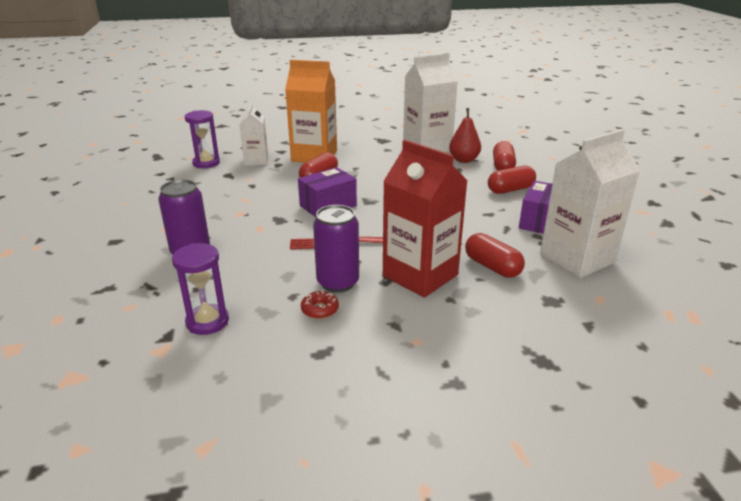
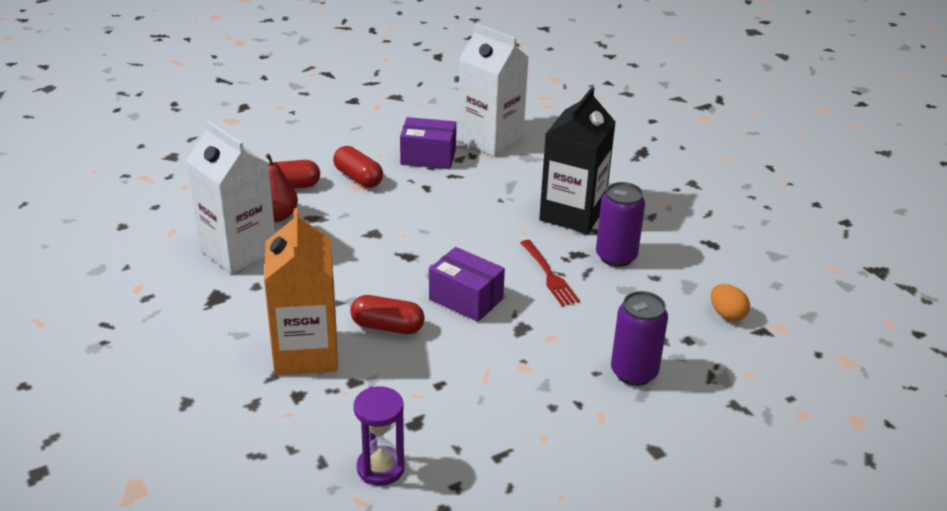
camera: 110 degrees left, 5 degrees up
purple hourglass [172,243,229,335] -> orange egg [711,284,750,321]
white carton [239,103,268,166] -> none
red donut [301,290,339,319] -> none
red carton [383,140,468,298] -> black carton [539,87,615,234]
red capsule [465,233,525,278] -> none

